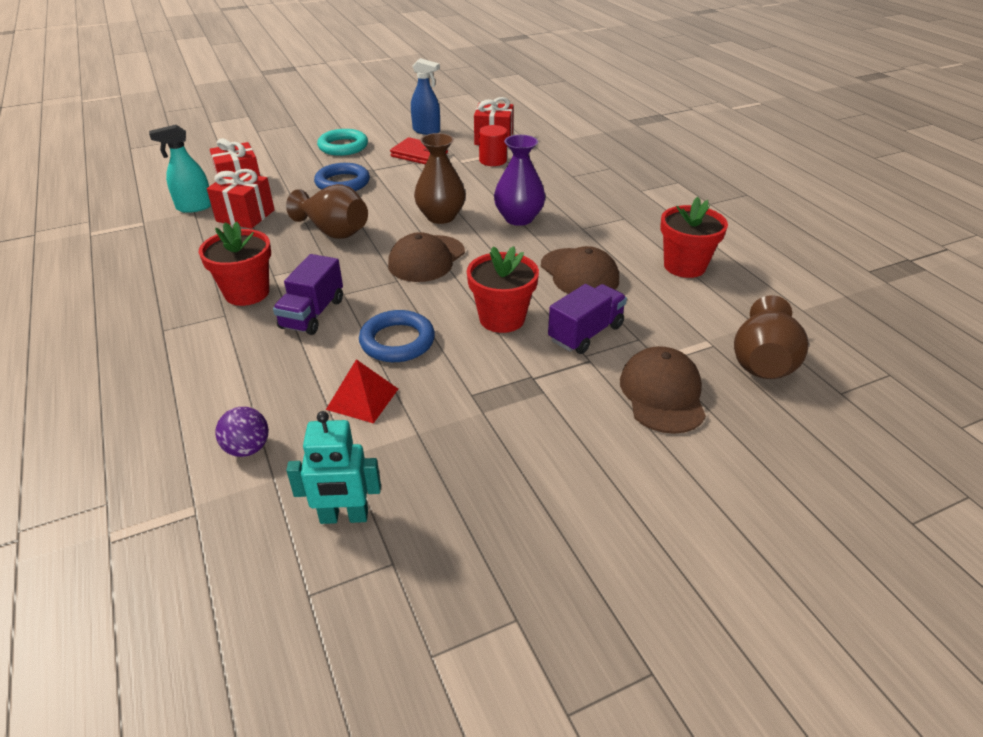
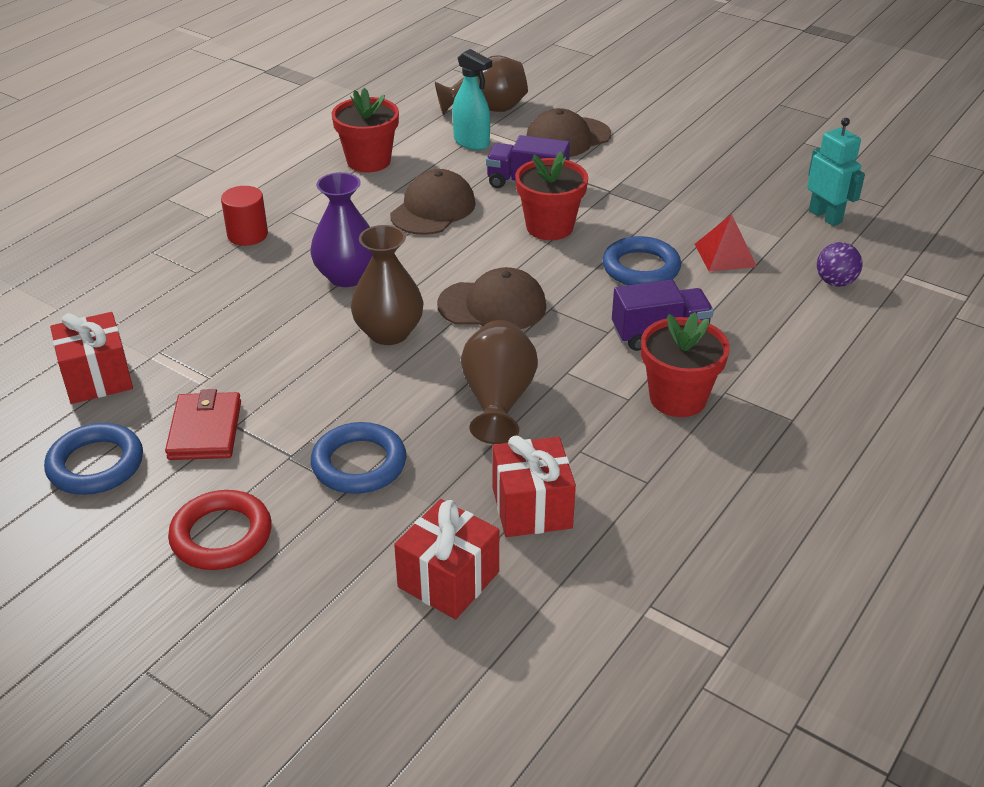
camera: 120 degrees left, 0 degrees up
turquoise spray bottle [149,125,211,213] -> turquoise spray bottle moved to [453,49,492,150]
turquoise ring [317,129,368,156] -> red ring [168,490,272,570]
blue spray bottle [411,58,440,135] -> blue ring [44,423,143,495]
red cylinder [479,125,507,166] -> red cylinder moved to [221,186,268,246]

